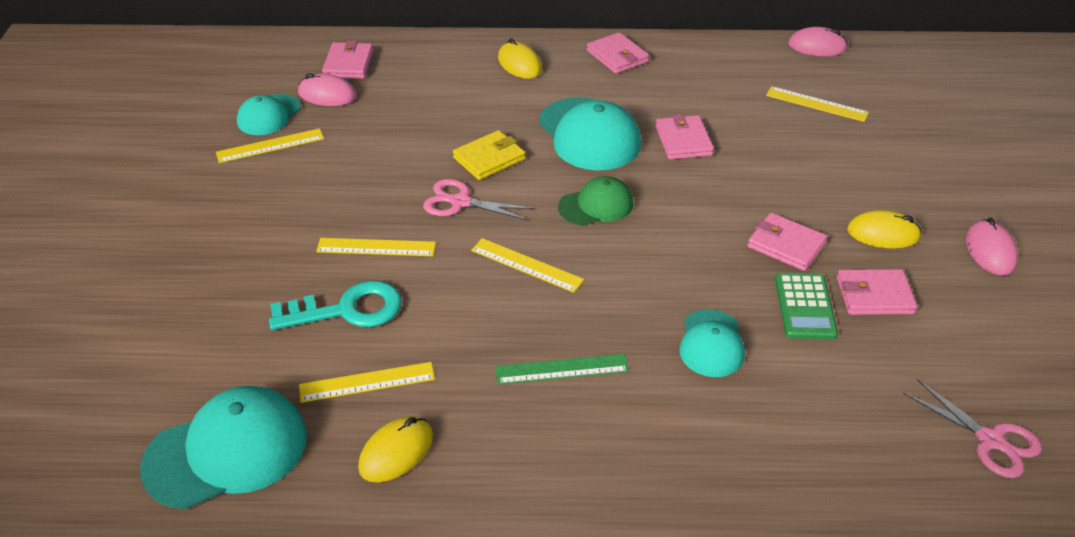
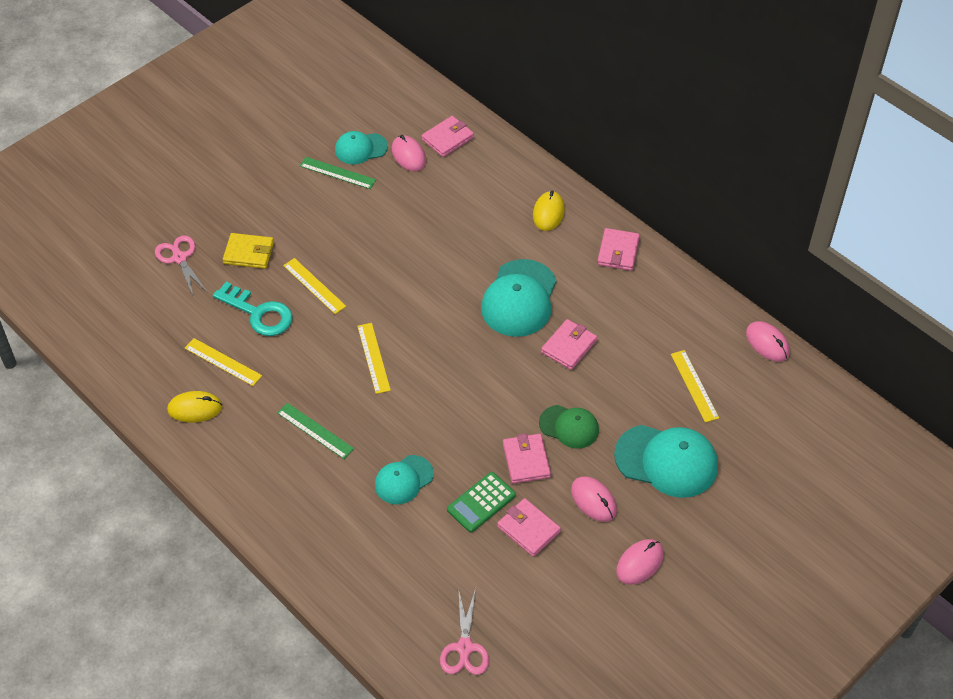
camera: 45 degrees right, 10 degrees up
turquoise cap [140,386,307,509] -> turquoise cap moved to [614,425,718,498]
yellow ruler [216,128,324,163] -> green ruler [300,157,376,189]
pink scissors [423,179,535,221] -> pink scissors moved to [155,235,208,296]
yellow wallet [453,130,525,180] -> yellow wallet moved to [223,233,274,269]
green cap [558,176,633,226] -> green cap moved to [539,405,599,448]
yellow mouse [847,210,922,248] -> pink mouse [571,476,617,522]

